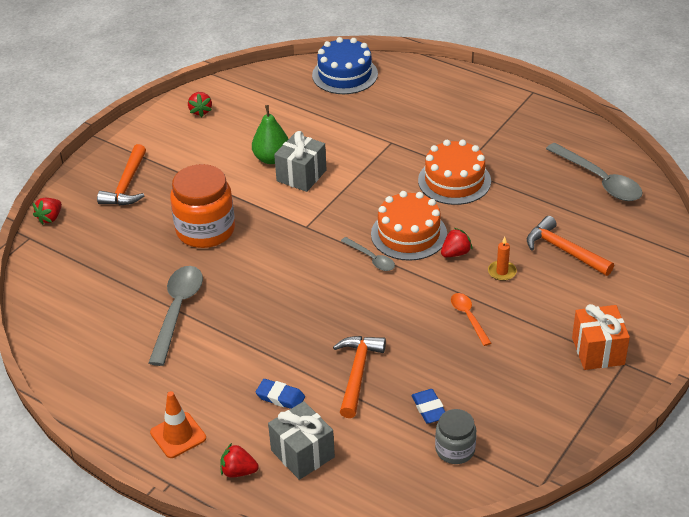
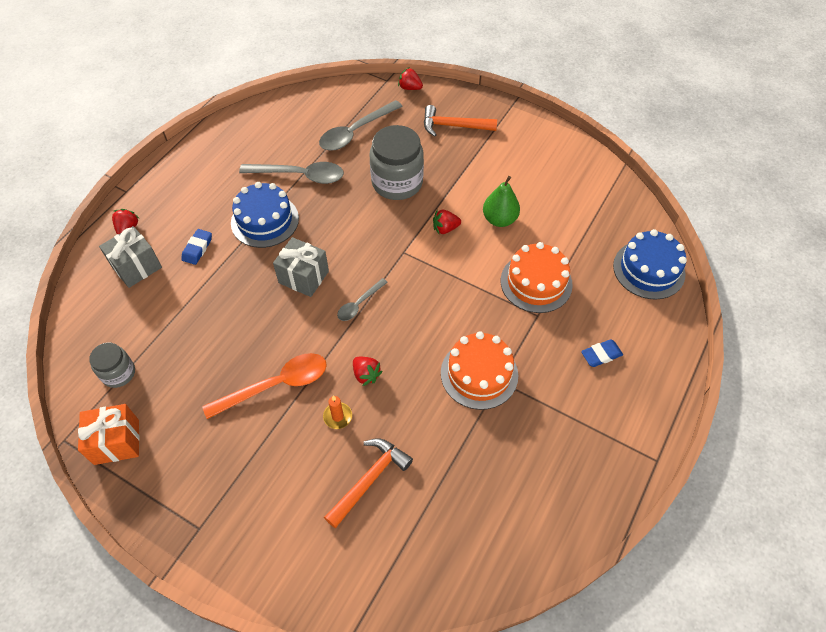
camera: 85 degrees right, 15 degrees up
orange traffic cone [150,391,206,458] -> none
orange jar [170,164,235,248] -> grey jar [370,125,424,200]
red strawberry [188,92,212,117] -> red strawberry moved to [433,210,461,234]
grey gift [274,131,327,192] -> grey gift moved to [273,237,329,297]
orange hammer [333,336,386,418] -> none
orange cake [371,191,447,261] -> orange cake moved to [501,242,573,313]
blue eraser [412,389,445,424] -> blue eraser moved to [581,339,623,367]
orange spoon [451,293,491,346] -> orange spoon [202,353,327,419], size x1.82
grey spoon [546,143,643,201] -> grey spoon moved to [319,100,403,151]
orange gift [572,304,630,370] -> orange gift moved to [78,404,140,465]
none -> blue cake [231,182,299,248]

